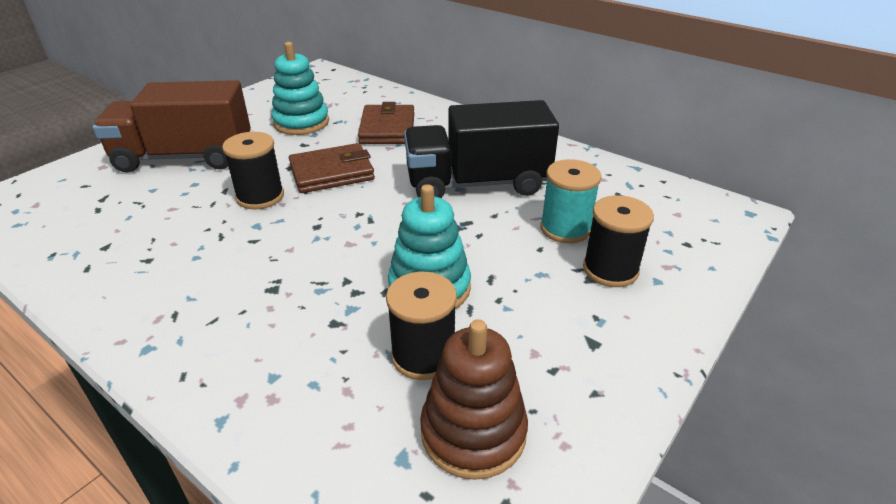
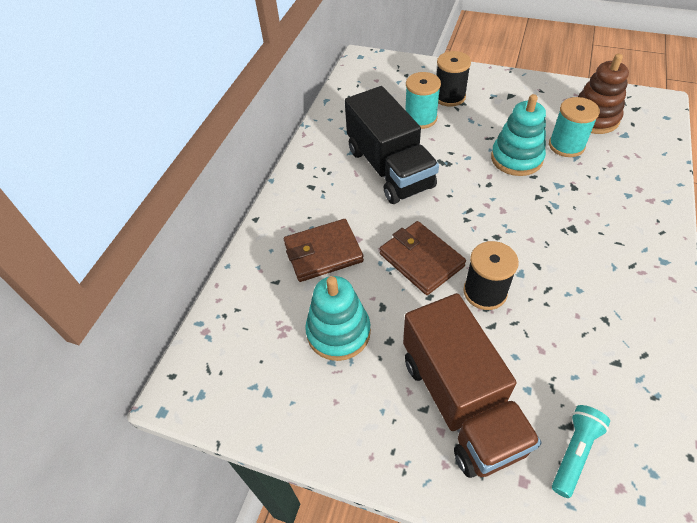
camera: 105 degrees left, 15 degrees up
black spool [386,272,457,380] -> turquoise spool [549,97,600,157]
none -> turquoise flashlight [552,405,610,498]

